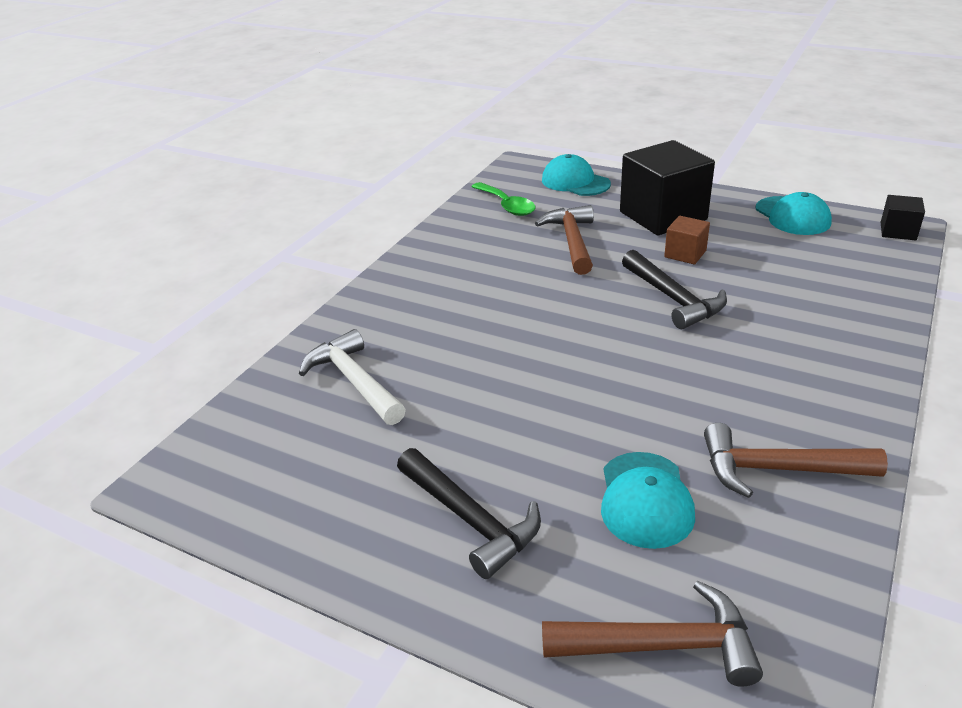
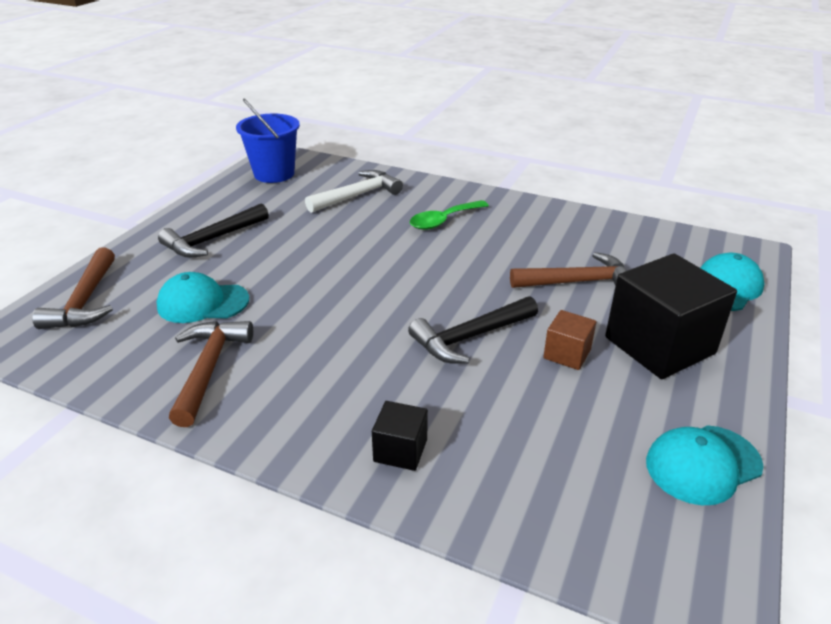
camera: 85 degrees right, 0 degrees up
green spoon [471,182,536,216] -> green spoon moved to [410,200,489,230]
black cube [881,195,925,240] -> black cube moved to [372,401,428,471]
none -> blue bucket [236,99,300,183]

